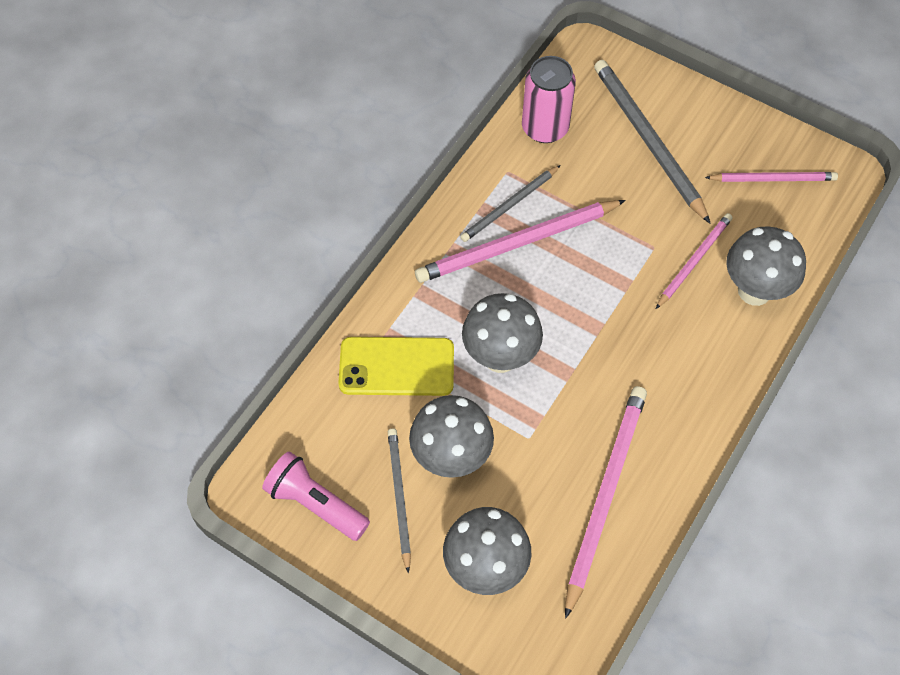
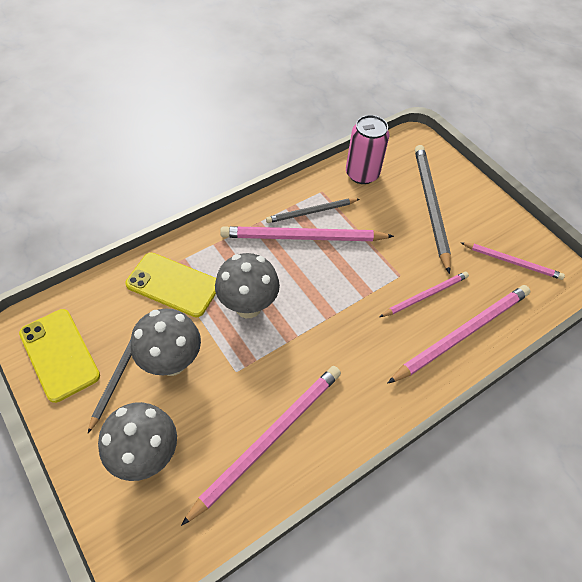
camera: 20 degrees right, 5 degrees down
pink flashlight [262,452,370,541] -> yellow phone [19,309,100,403]
grey mushroom [726,226,806,306] -> pink pencil [387,285,530,384]

